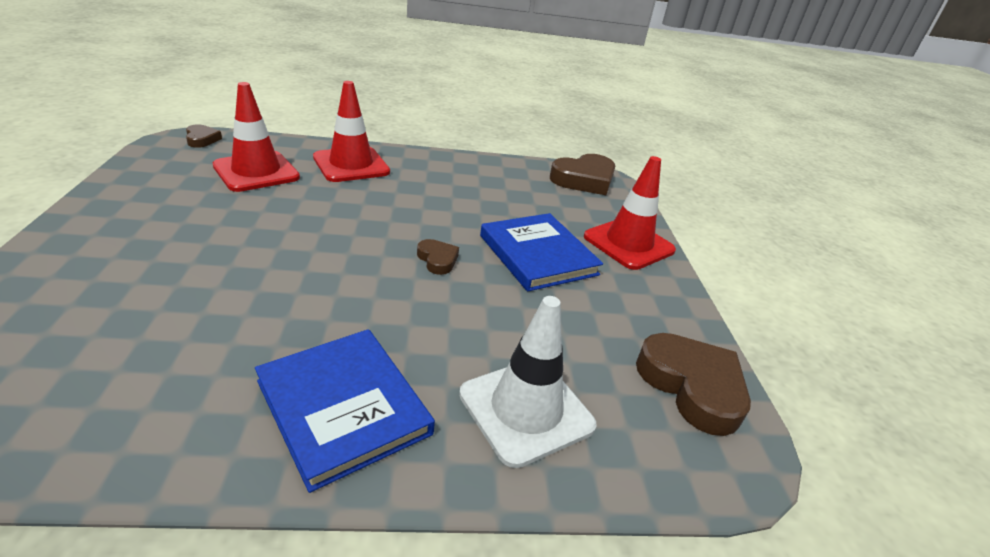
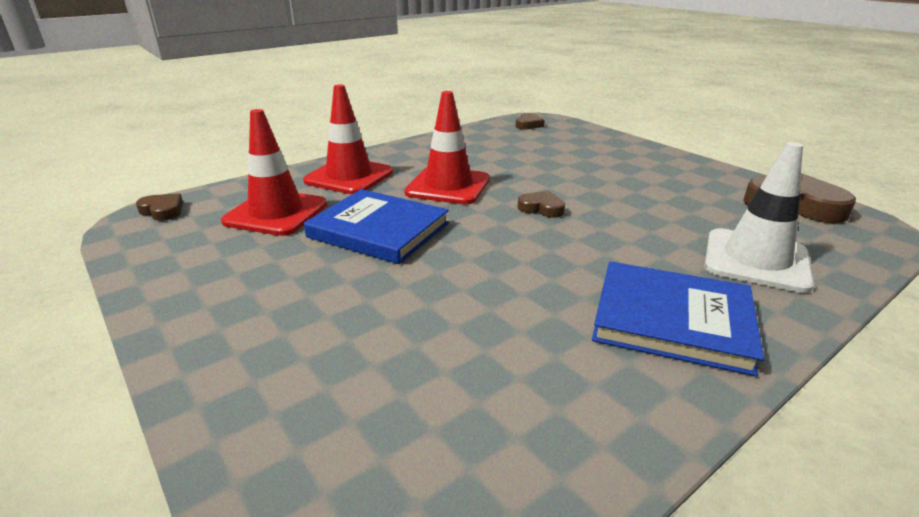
camera: 30 degrees left, 5 degrees down
blue book [480,213,603,292] -> blue book moved to [304,189,449,264]
brown heart [550,154,615,195] -> brown heart [515,113,545,129], size x0.51
red traffic cone [584,156,676,270] -> red traffic cone moved to [404,91,490,205]

